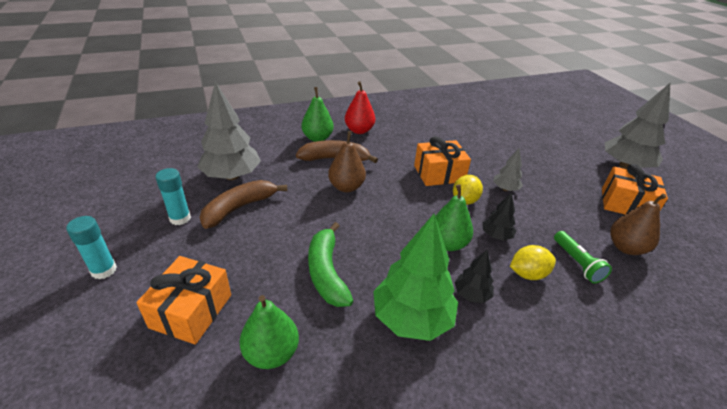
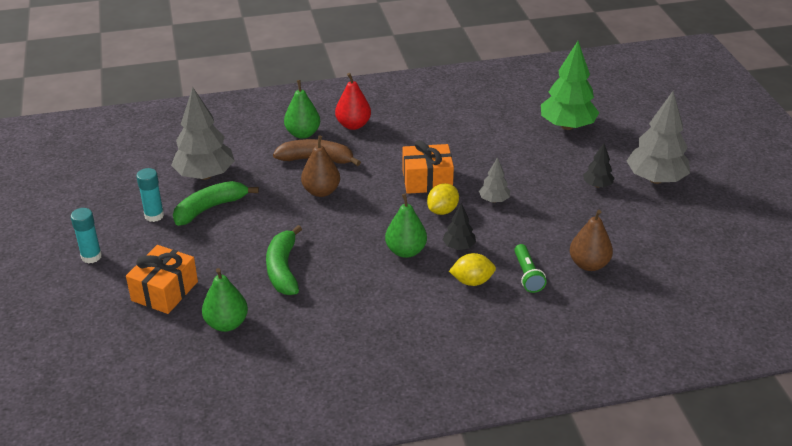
camera: 10 degrees right, 0 degrees up
brown banana [199,180,287,229] -> green banana [173,181,259,226]
green tree [373,214,458,341] -> green tree moved to [541,41,599,130]
black tree [454,250,494,303] -> black tree moved to [583,143,615,188]
orange gift [602,164,668,214] -> none

